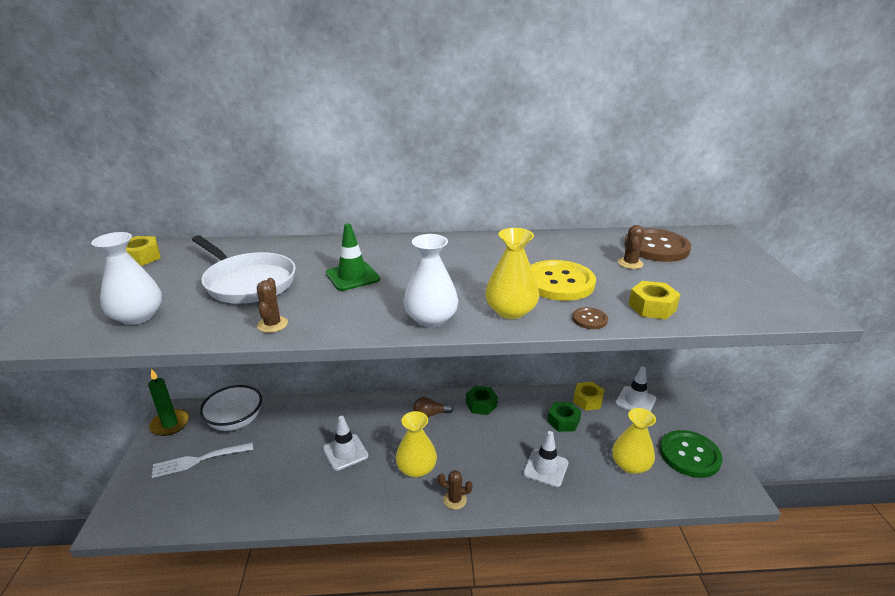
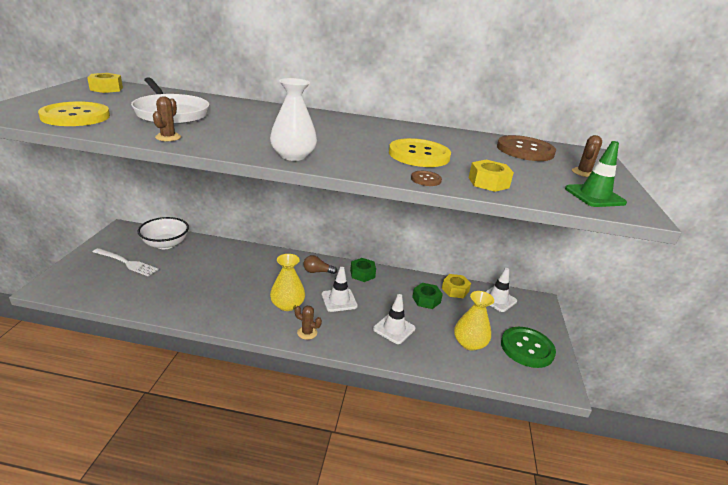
camera: 10 degrees right, 0 degrees up
white vase [91,232,162,325] -> yellow button [38,101,110,126]
green candle [148,369,189,436] -> none
white fork [152,442,253,478] -> white fork turned 150 degrees counterclockwise [93,248,159,276]
white traffic cone [323,416,368,471] -> white traffic cone moved to [322,267,358,312]
green traffic cone [326,223,380,291] -> green traffic cone moved to [565,141,627,207]
yellow vase [485,228,539,319] -> none
brown cactus [618,225,644,269] -> brown cactus moved to [572,135,602,177]

